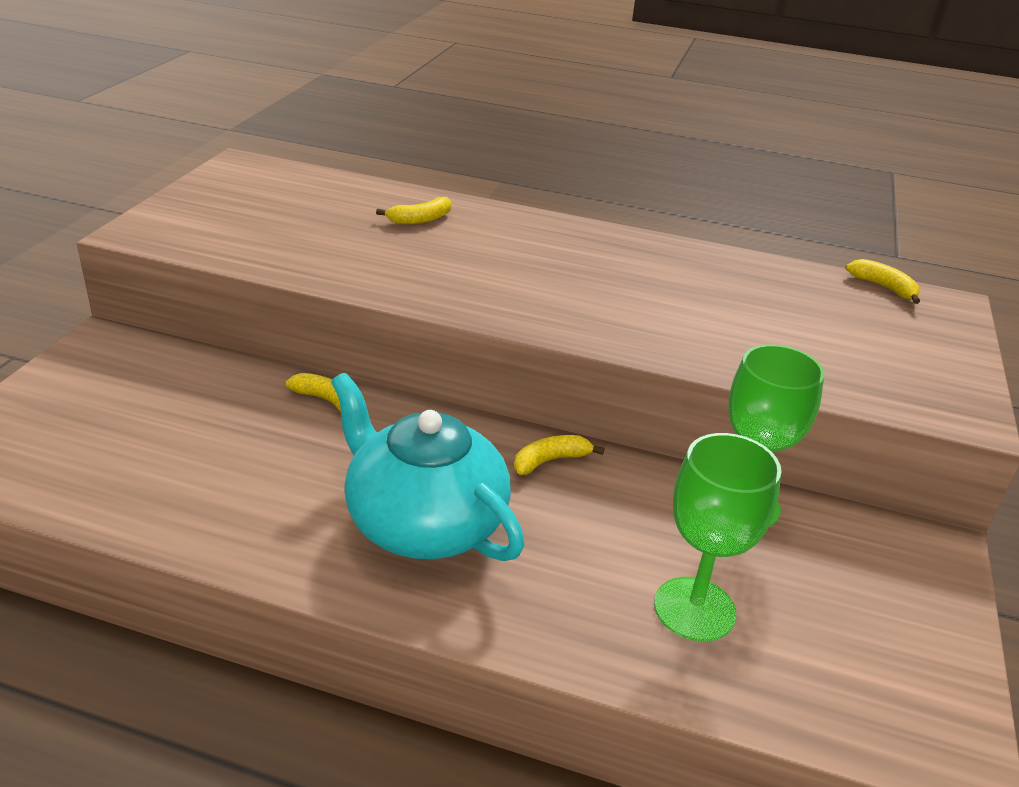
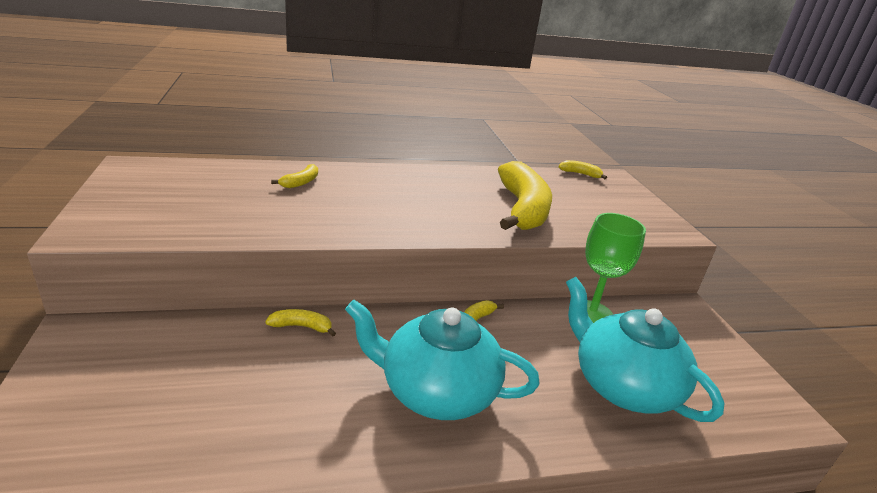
camera: 30 degrees left, 5 degrees down
green goblet [654,433,781,641] -> turquoise teapot [566,277,725,422]
none -> yellow banana [498,161,552,230]

